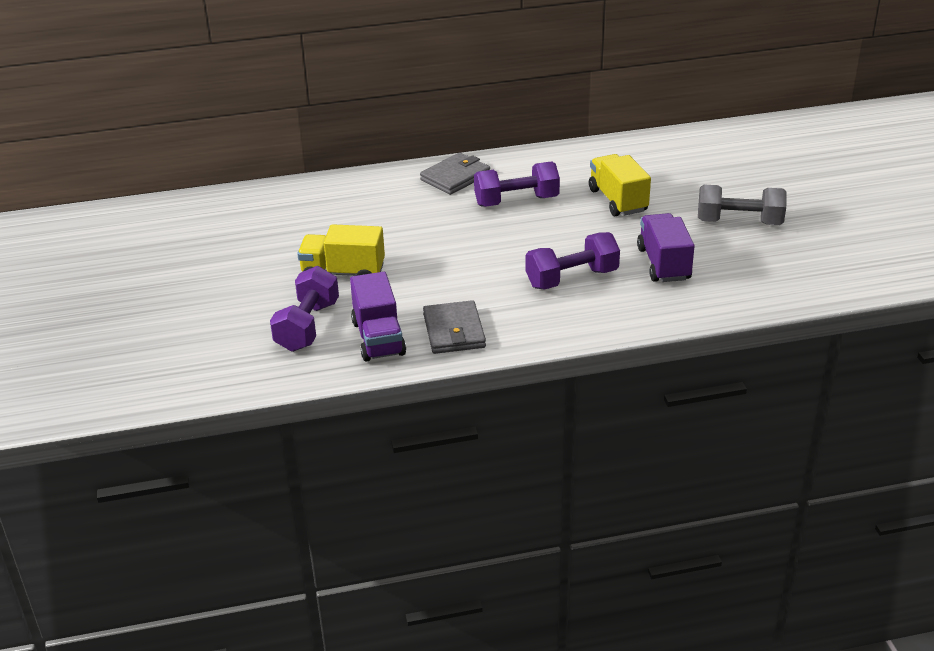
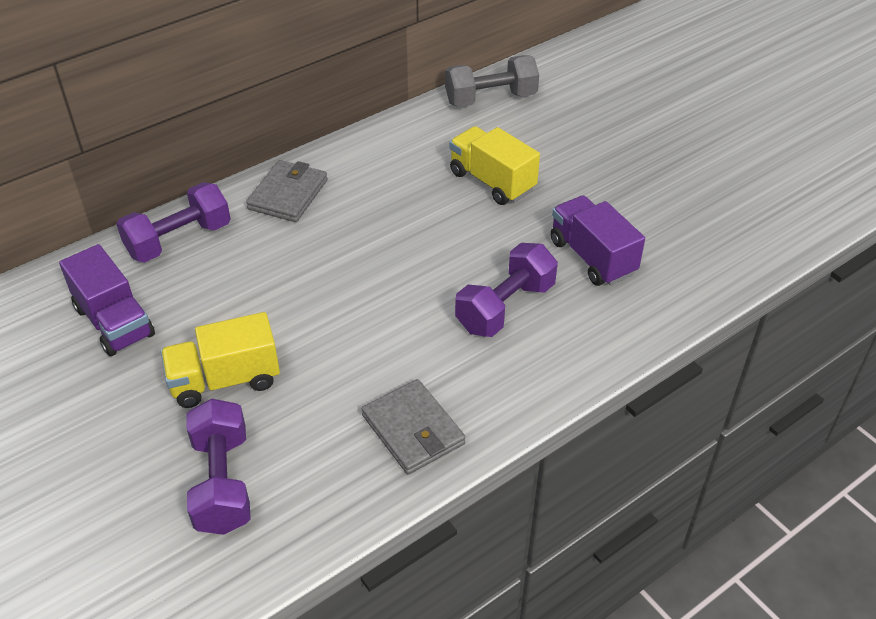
camera: 25 degrees left, 10 degrees up
purple truck [350,272,406,362] -> purple truck moved to [59,244,155,356]
purple dumbbell [474,161,560,207] -> purple dumbbell moved to [117,182,231,263]
grey dumbbell [698,185,787,225] -> grey dumbbell moved to [445,55,539,107]

